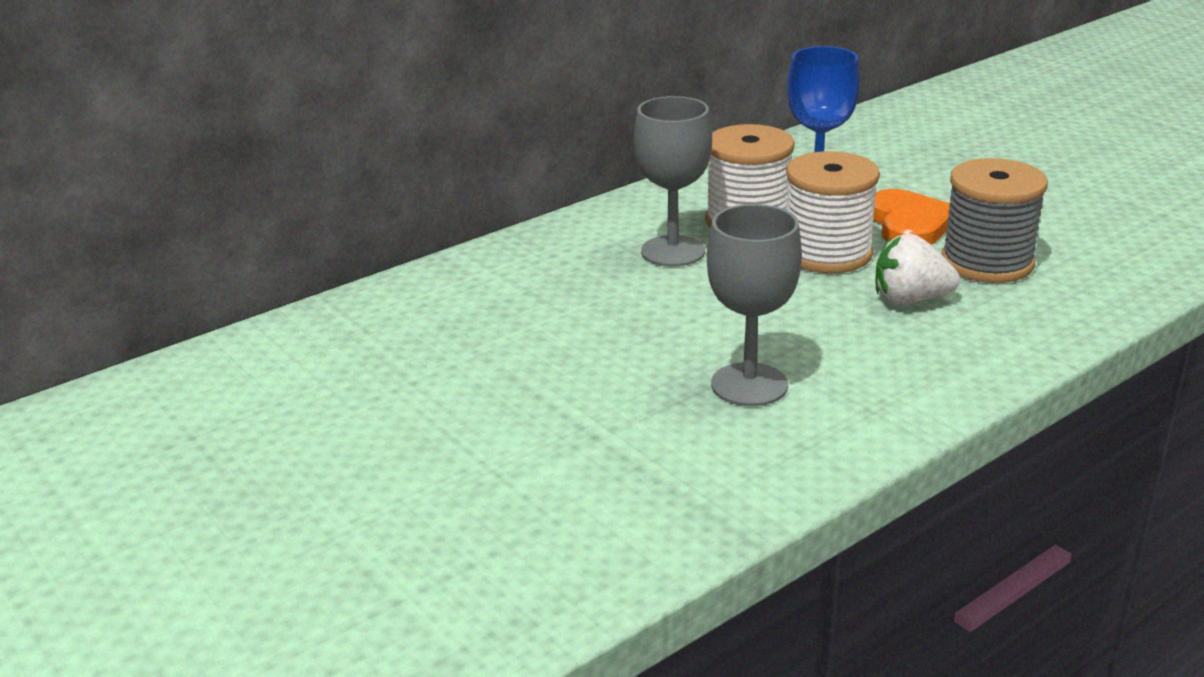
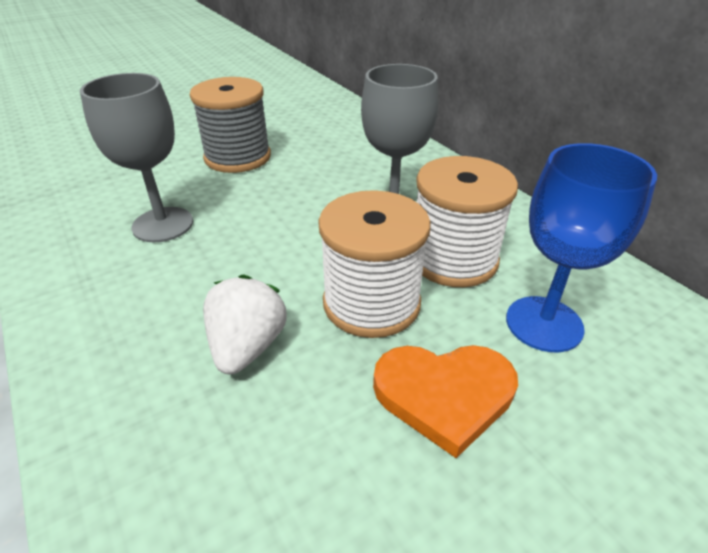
camera: 95 degrees right, 10 degrees up
grey spool [942,158,1048,283] -> grey spool moved to [190,77,271,173]

